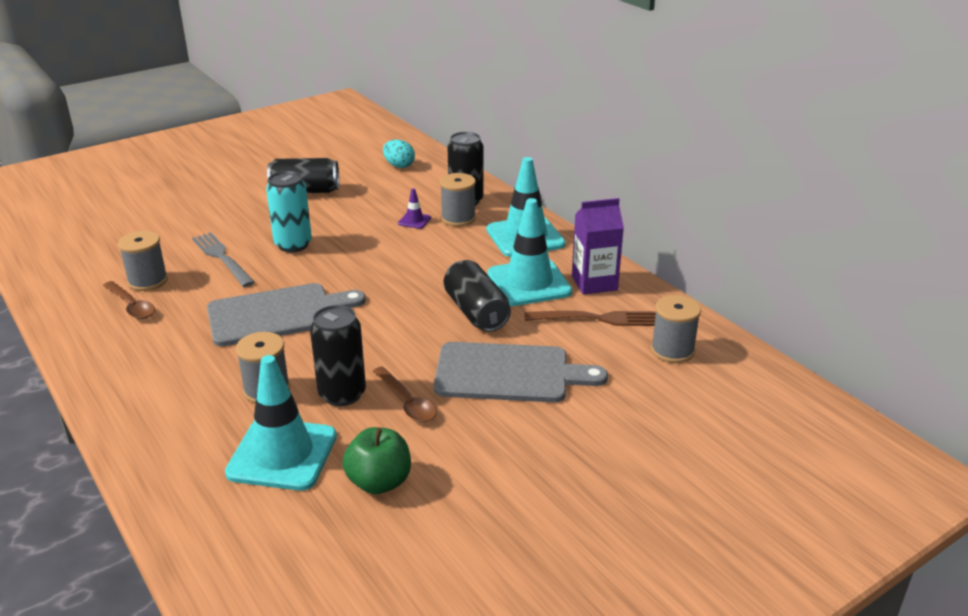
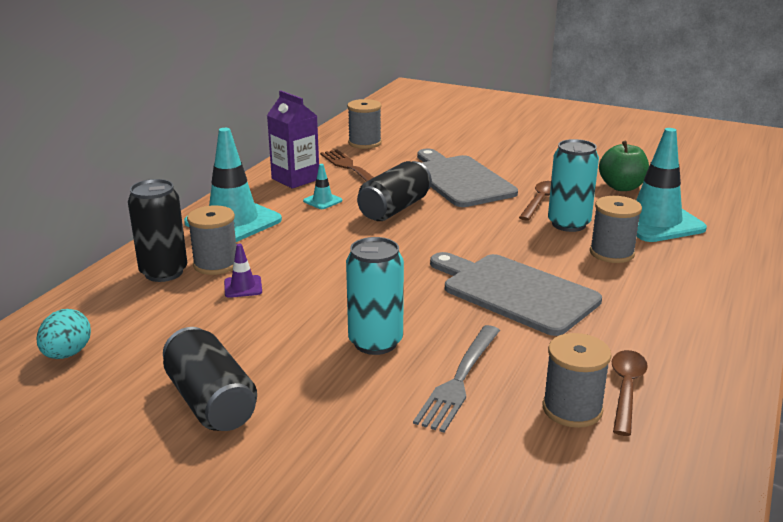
camera: 120 degrees left, 5 degrees down
black can [310,305,366,406] -> turquoise can [548,139,599,232]
turquoise traffic cone [488,198,572,306] -> turquoise traffic cone [303,164,342,209], size x0.43

